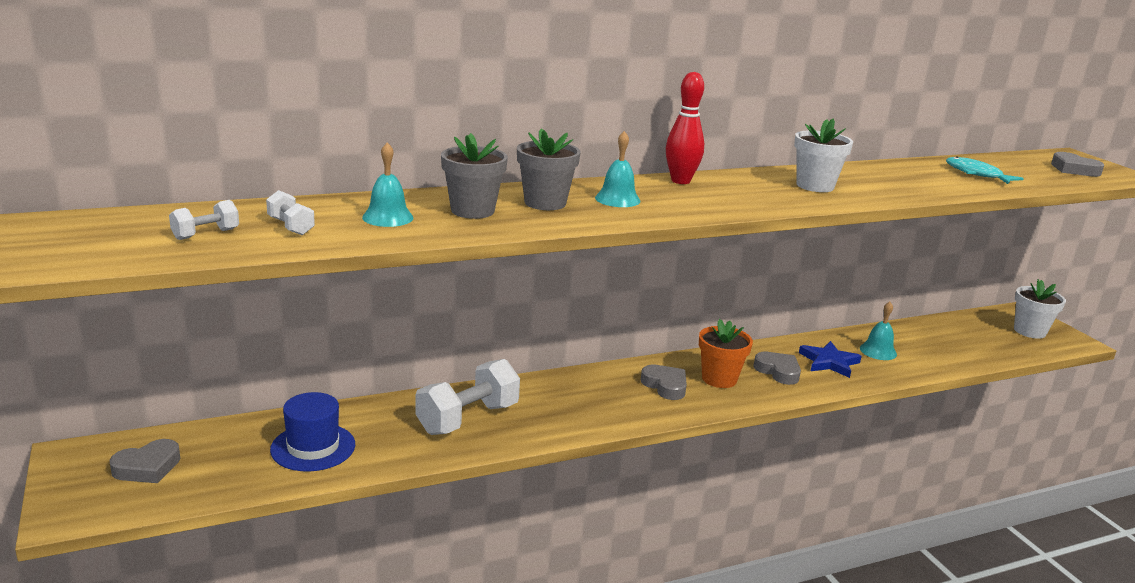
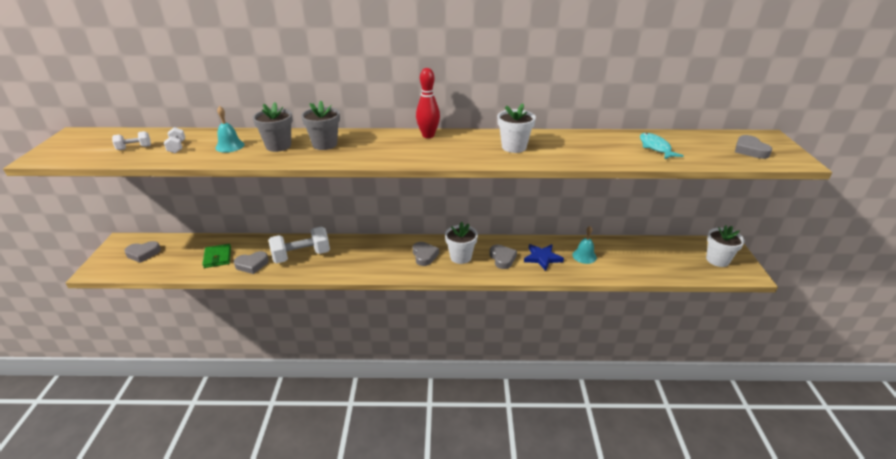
camera: 25 degrees right, 10 degrees up
blue hat [270,392,355,472] -> green wallet [202,244,231,268]
turquoise bell [595,131,641,207] -> none
orange flower pot [699,319,753,388] -> white flower pot [445,222,478,264]
none -> grey heart [234,251,269,274]

